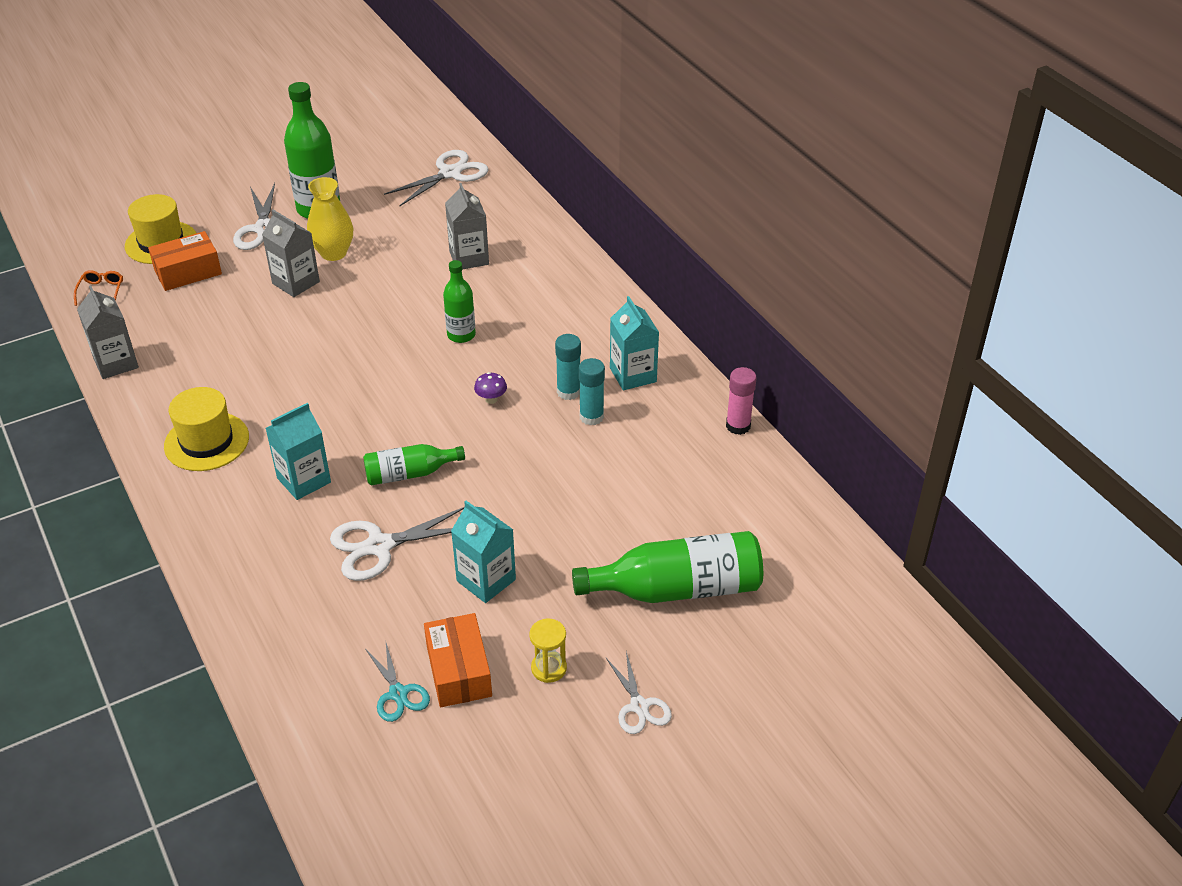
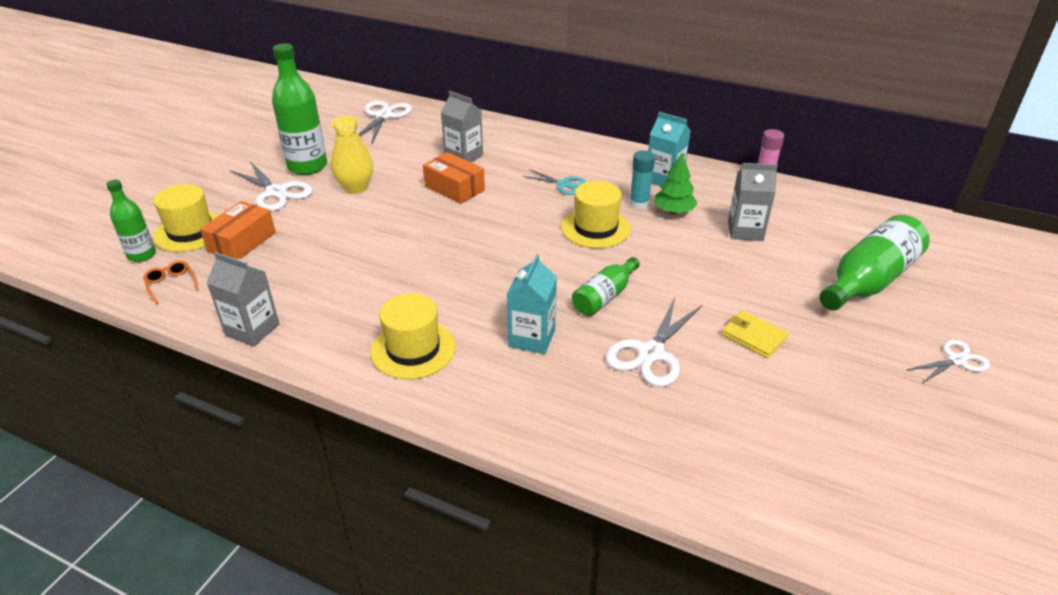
camera: 35 degrees left, 5 degrees down
grey carton [262,209,320,297] -> grey carton moved to [728,163,778,241]
turquoise scissors [366,643,430,722] -> turquoise scissors moved to [523,169,586,195]
orange box [424,613,492,707] -> orange box moved to [423,152,485,204]
green bottle [443,260,476,343] -> green bottle moved to [106,180,156,262]
turquoise carton [451,501,516,603] -> yellow wallet [721,311,789,358]
purple mushroom [474,372,507,404] -> yellow hat [561,181,631,248]
yellow hourglass [529,619,567,683] -> none
turquoise glue stick [579,358,605,425] -> green tree [654,153,698,214]
white scissors [606,651,672,734] -> white scissors turned 60 degrees counterclockwise [907,340,990,384]

